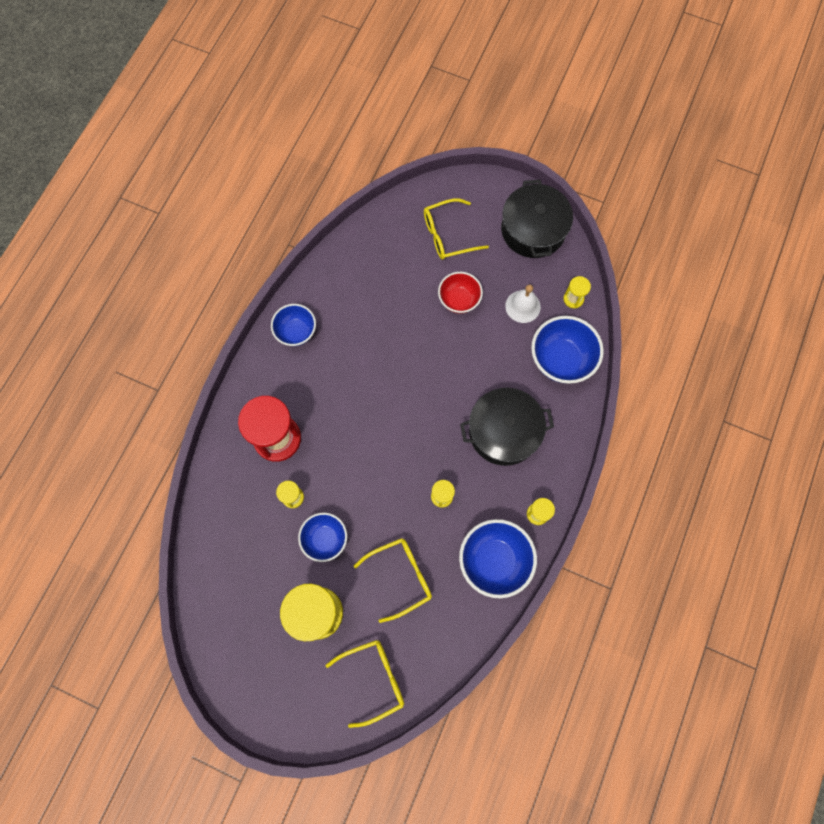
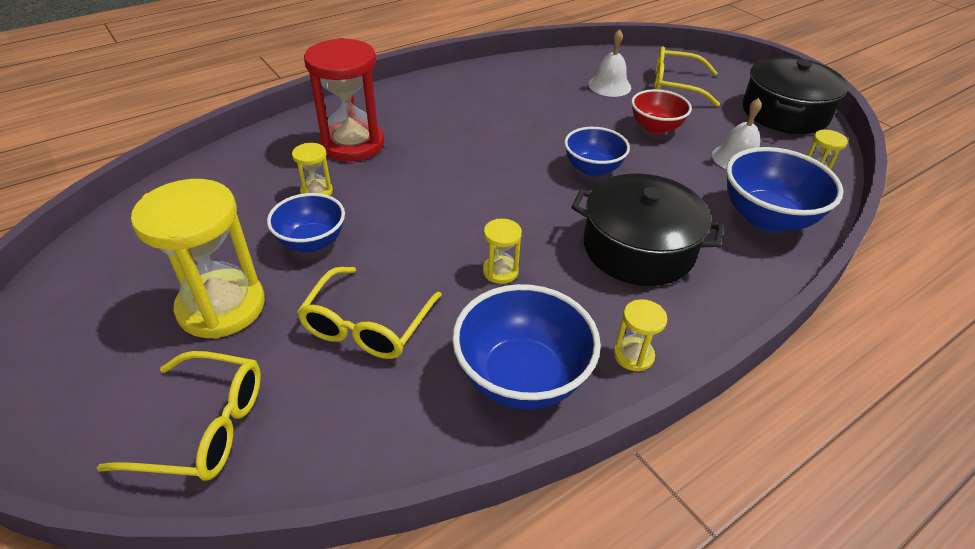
camera: 30 degrees right, 30 degrees down
blue bowl [271,304,316,346] -> blue bowl moved to [564,127,630,176]
yellow glasses [353,538,432,623] -> yellow glasses turned 105 degrees clockwise [297,267,442,359]
none -> white bell [588,29,631,97]

